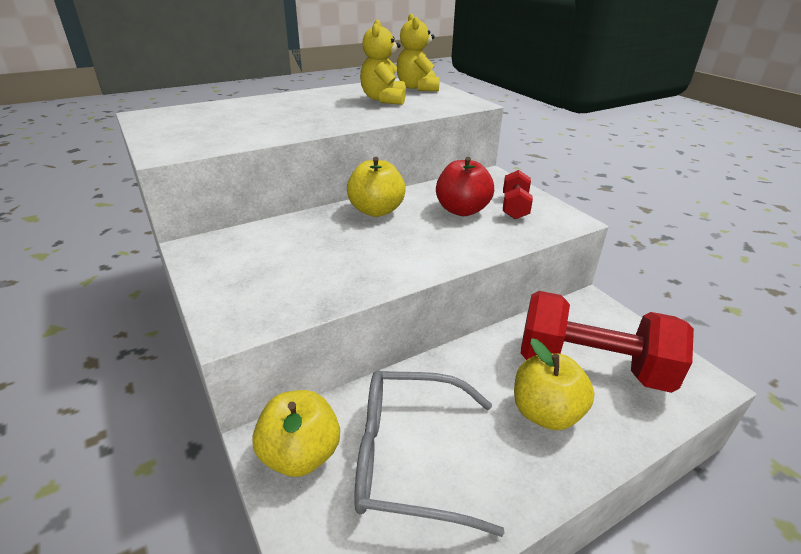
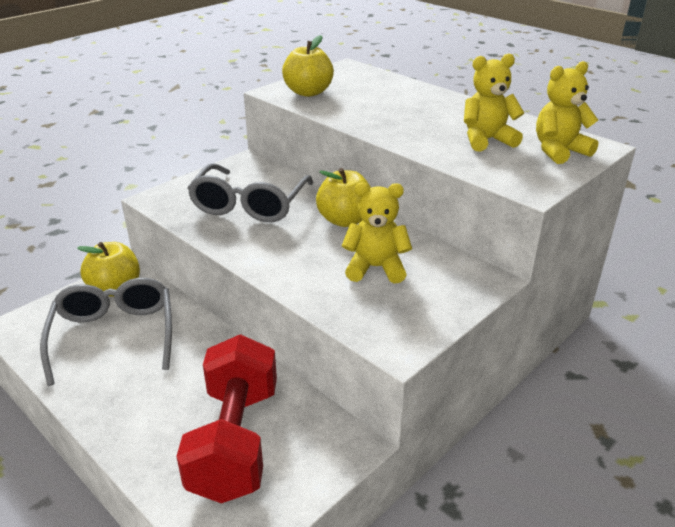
camera: 75 degrees right, 0 degrees up
red apple [436,157,494,216] -> yellow teddy bear [342,182,412,284]
red dumbbell [503,170,533,219] -> none
yellow apple [514,338,594,430] -> yellow apple moved to [282,35,334,97]
none -> grey glasses [187,163,313,222]

